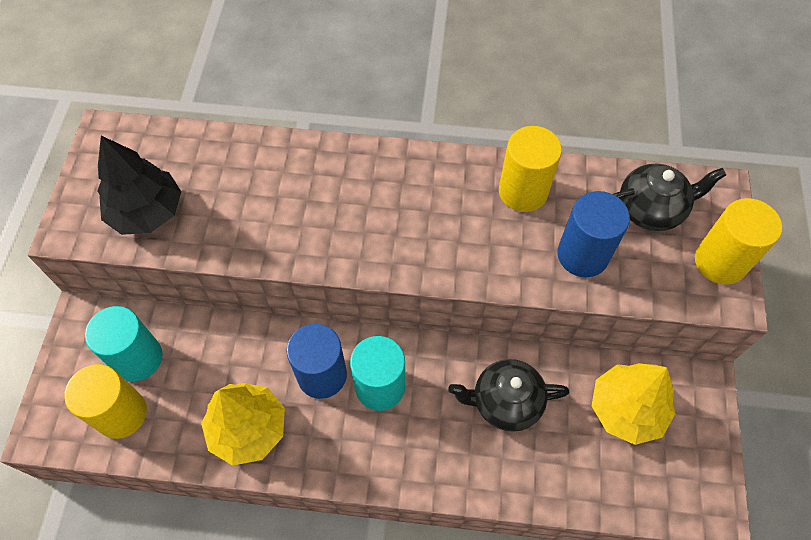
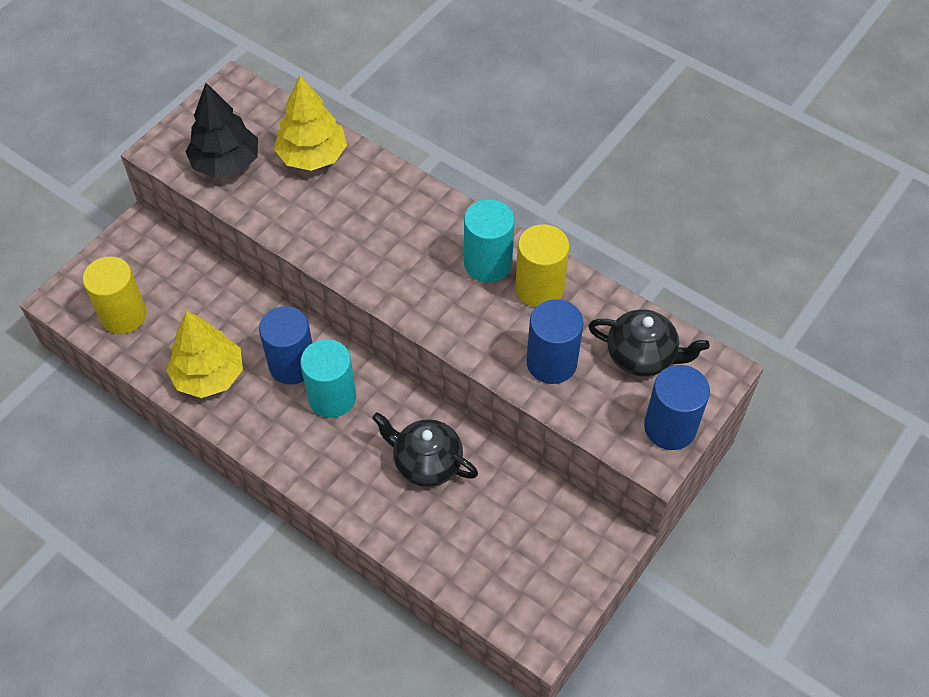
camera: 30 degrees right, 5 degrees down
turquoise cylinder [85,306,163,381] -> turquoise cylinder moved to [464,199,515,282]
yellow tree [592,363,675,445] -> yellow tree moved to [274,76,347,171]
yellow cylinder [695,198,782,285] -> blue cylinder [644,365,710,450]

